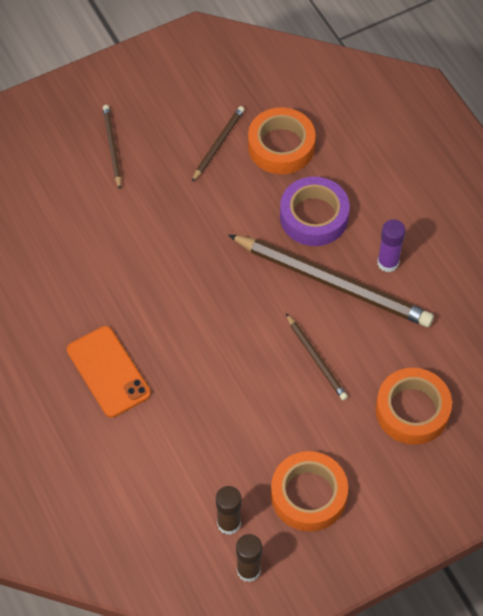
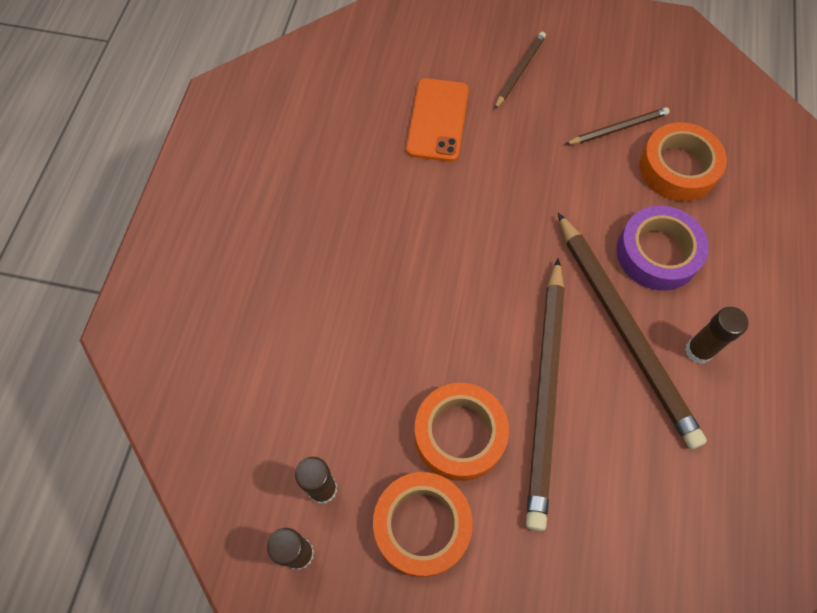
camera: 40 degrees right, 5 degrees up
orange phone [67,326,151,418] -> orange phone moved to [406,78,469,162]
brown pencil [286,314,348,400] -> brown pencil [526,258,565,531], size x2.07
orange tape [376,368,452,445] -> orange tape moved to [414,383,509,481]
purple glue stick [377,219,406,272] -> brown glue stick [685,307,749,364]

